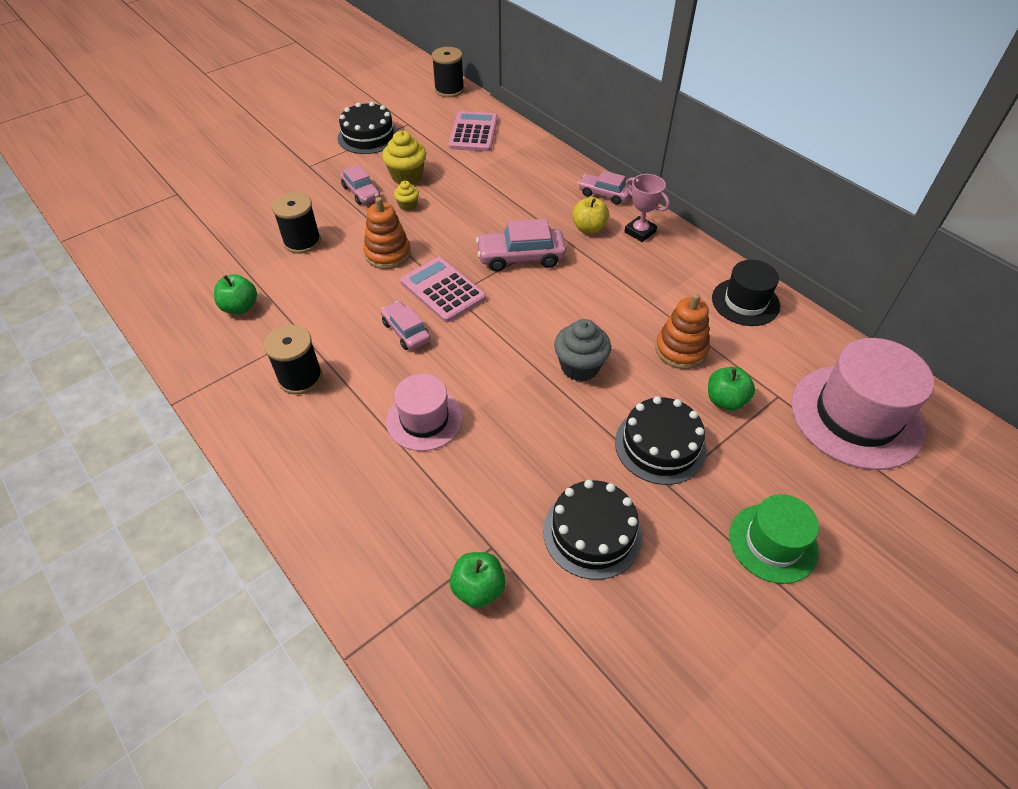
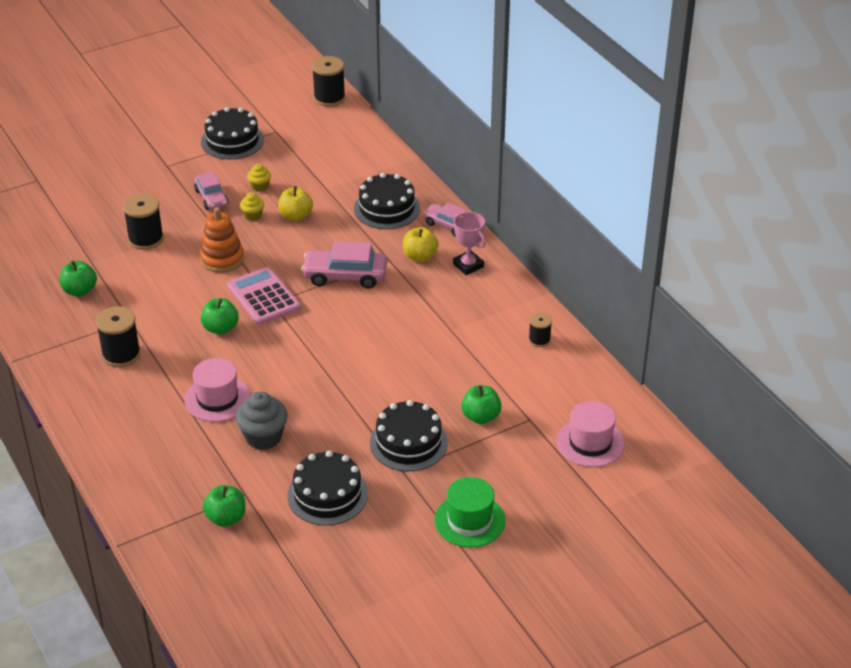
camera: 10 degrees right, 10 degrees down
pink car [381,301,431,350] -> green apple [201,298,239,335]
yellow cupcake [382,131,426,185] -> yellow cupcake [247,164,271,192], size x0.55
pink calculator [449,111,498,152] -> none
grey cupcake [554,319,611,382] -> grey cupcake moved to [236,391,288,450]
orange stacking toy [655,293,710,369] -> none
black hat [712,260,780,326] -> black spool [529,313,552,347]
pink hat [791,338,934,470] -> pink hat [557,401,625,467], size x0.60
none -> yellow apple [278,186,313,221]
none -> black cake [354,173,420,229]

